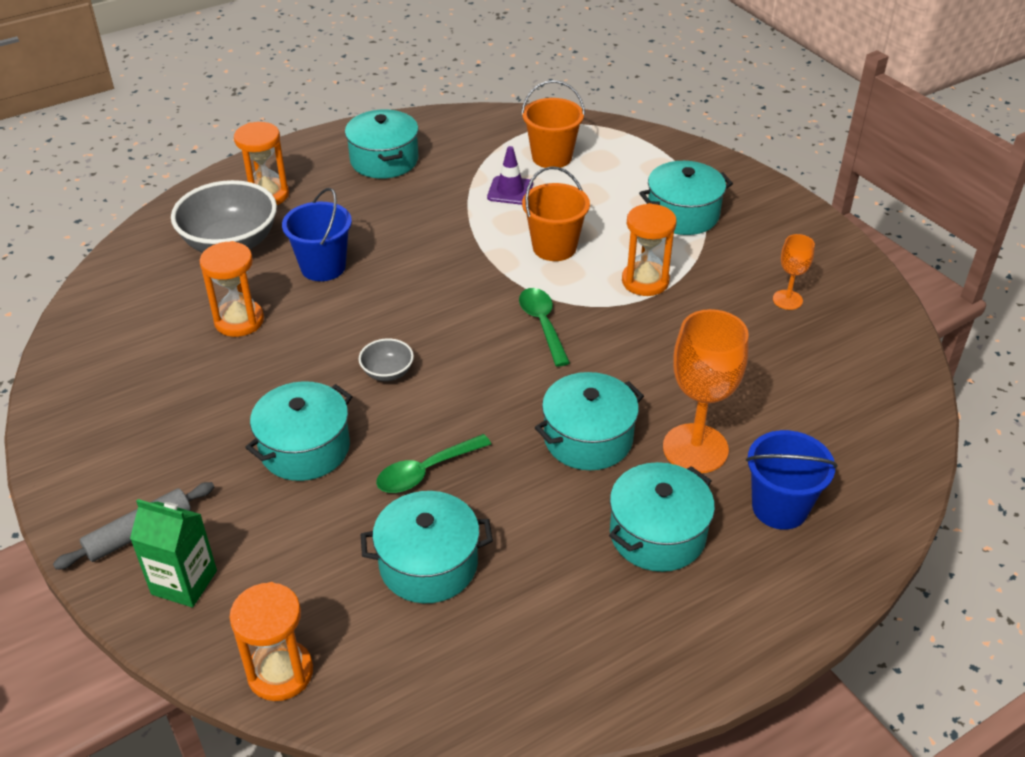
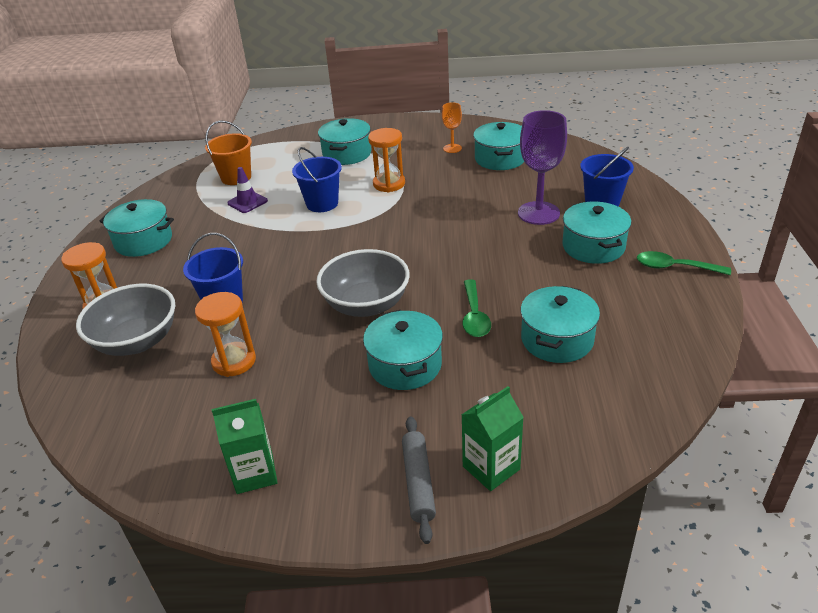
camera: 55 degrees left, 5 degrees down
orange hourglass [229,582,313,701] -> none
grey bowl [359,338,414,381] -> grey bowl [316,249,410,317], size x2.12
green spoon [519,288,570,367] -> green spoon moved to [637,251,731,275]
orange bucket [522,166,590,261] -> blue bucket [292,147,342,212]
turquoise pot [535,372,644,470] -> turquoise pot moved to [473,122,524,170]
orange goblet [663,309,749,473] -> purple goblet [518,110,567,225]
none -> green carton [212,399,277,494]

